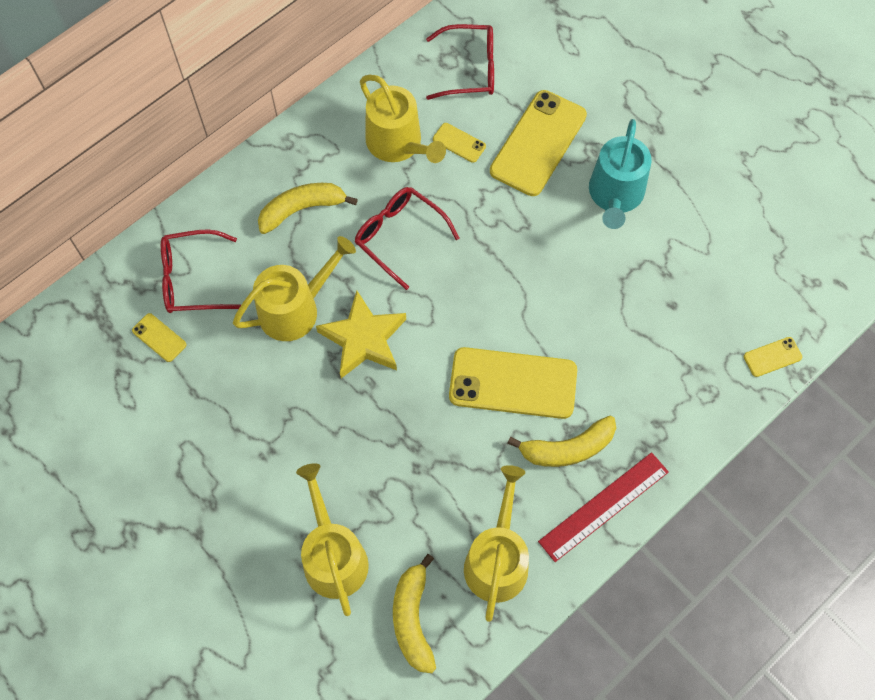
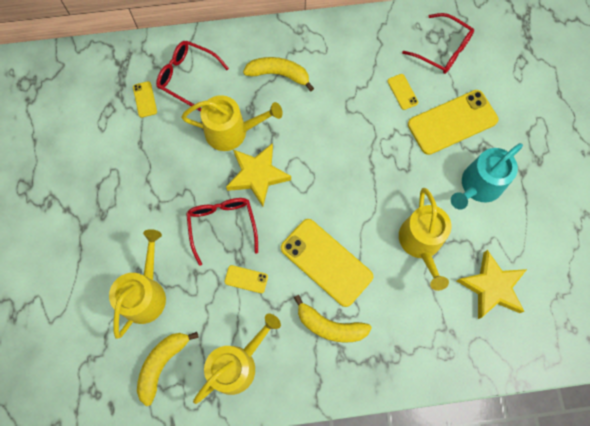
camera: 35 degrees right, 5 degrees up
red glasses [355,187,460,290] -> red glasses moved to [186,198,258,266]
yellow watering can [360,75,446,163] -> yellow watering can moved to [399,188,451,291]
red ruler [538,452,669,562] -> none
yellow phone [744,337,802,377] -> yellow phone moved to [225,265,268,293]
none -> yellow star [457,250,527,319]

